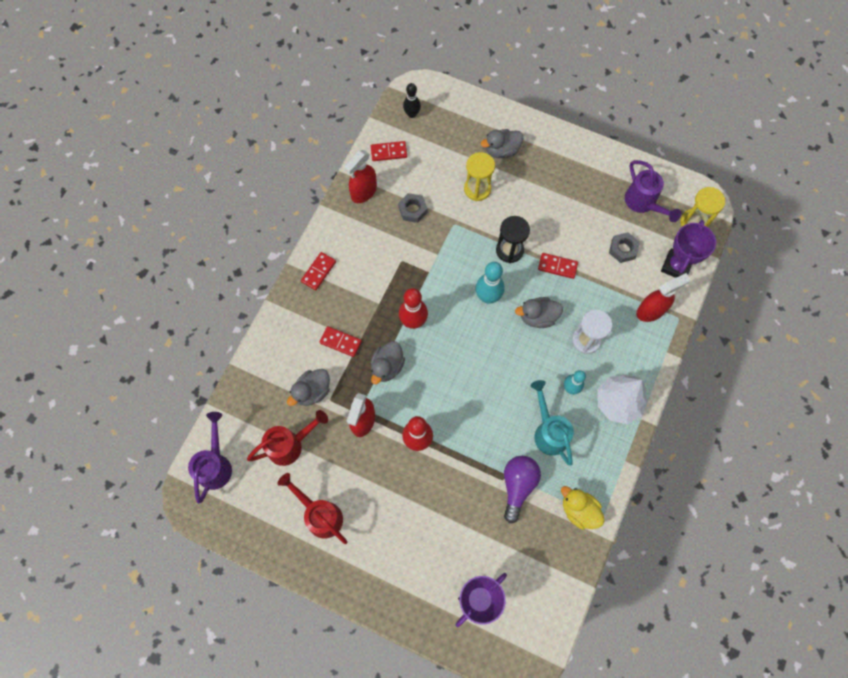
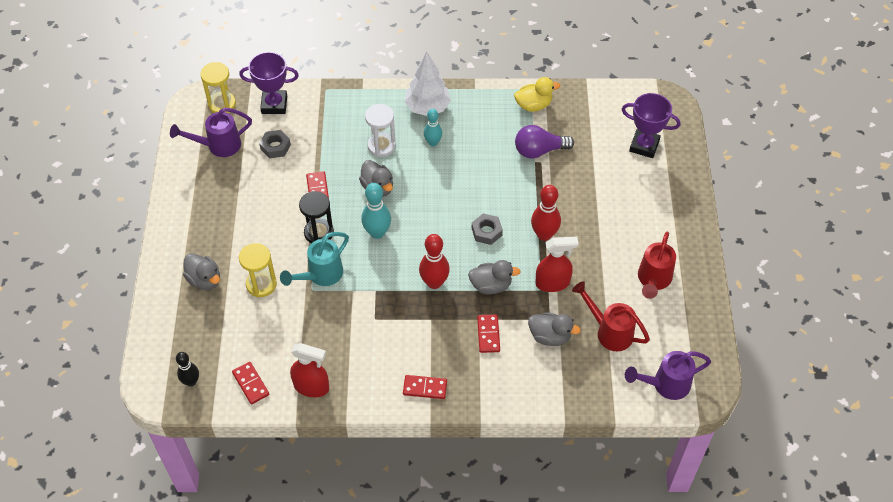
camera: 115 degrees left, 15 degrees down
grey nut [398,193,428,223] -> grey nut moved to [472,213,503,245]
turquoise watering can [531,380,574,466] -> turquoise watering can moved to [280,232,349,286]
yellow duck [561,486,605,530] -> yellow duck turned 120 degrees counterclockwise [514,77,560,112]
purple watering can [625,160,681,222] -> purple watering can turned 150 degrees counterclockwise [170,108,252,157]
red spray bottle [636,273,691,322] -> none

